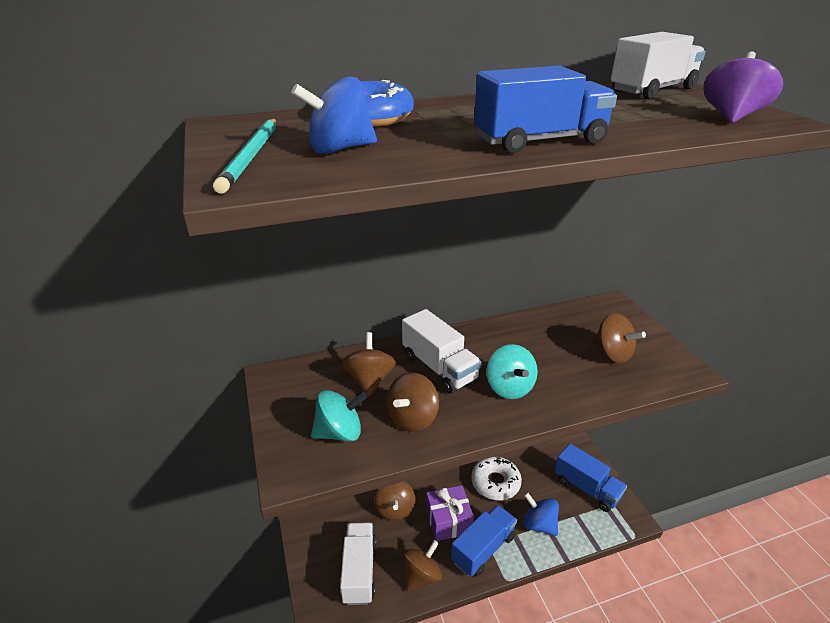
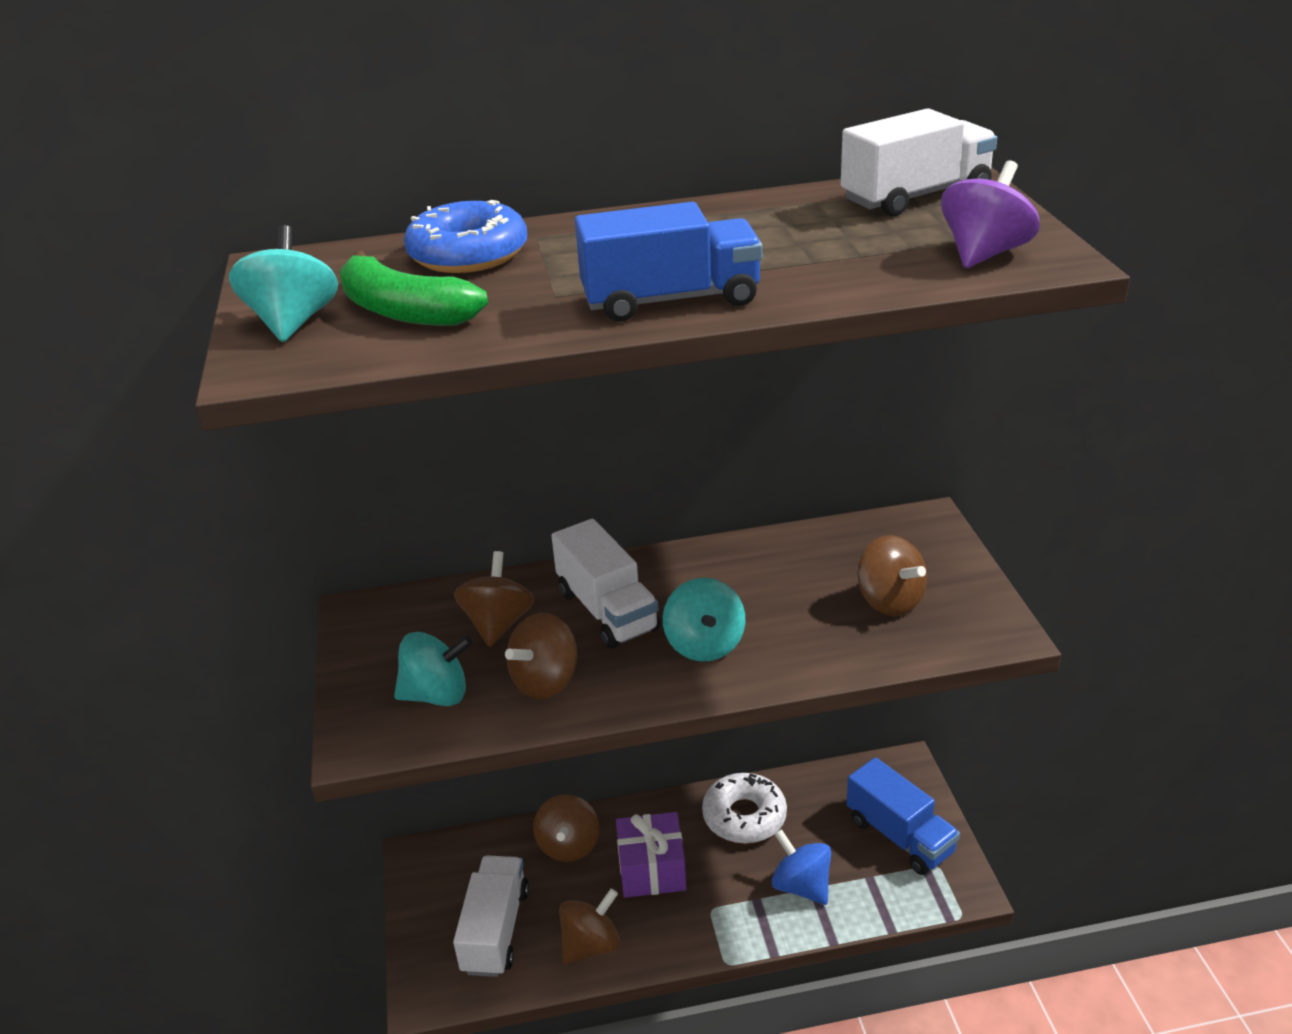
camera: 10 degrees right, 0 degrees up
turquoise pencil [213,119,276,194] -> turquoise spinning top [229,225,338,342]
blue spinning top [291,76,377,154] -> green banana [340,251,488,326]
blue truck [451,505,517,577] -> none

